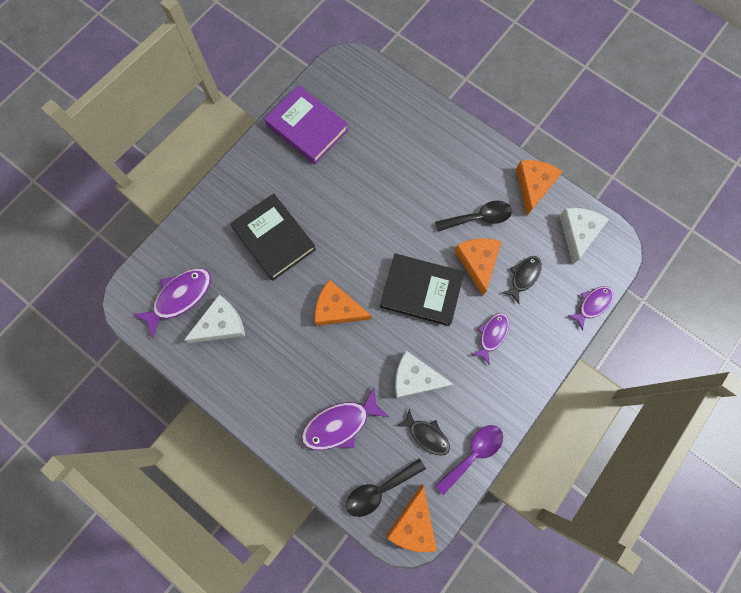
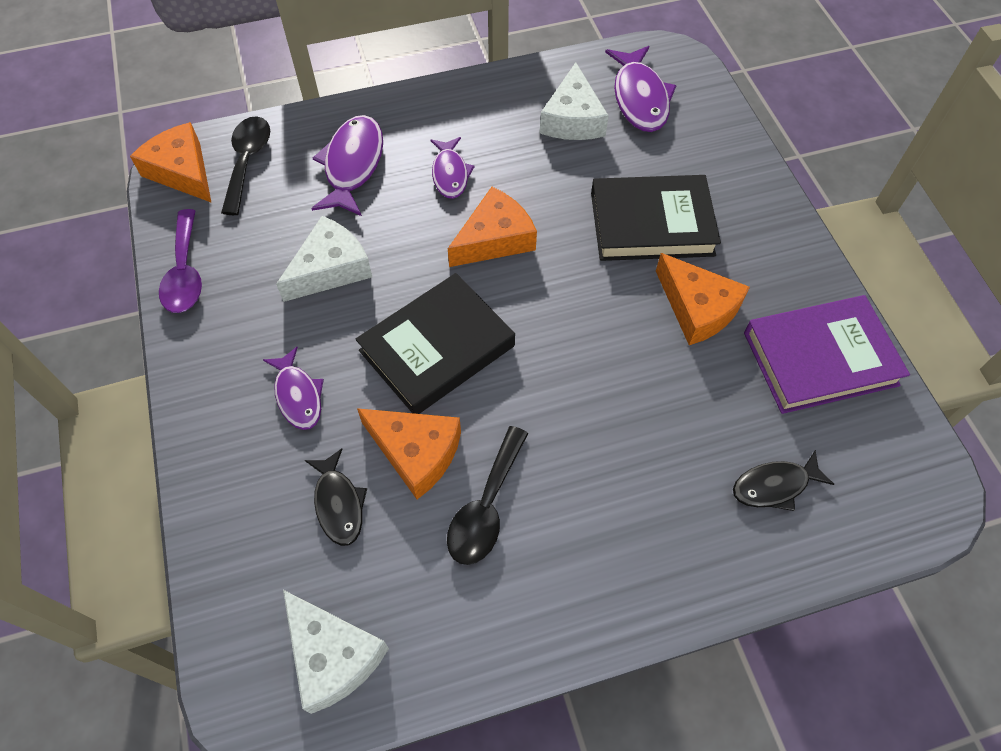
camera: 125 degrees right, 15 degrees down
black fish [397,409,450,455] -> black fish moved to [733,450,834,511]
orange cheese [516,160,563,215] -> orange cheese moved to [656,253,750,345]
purple fish [568,286,614,331] -> purple fish moved to [430,137,475,199]

